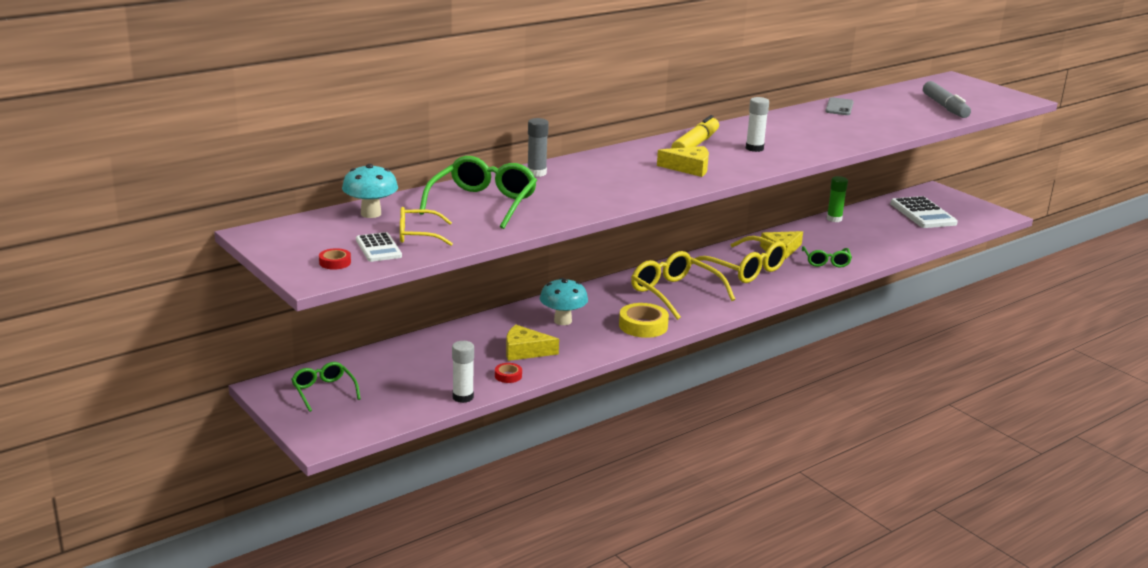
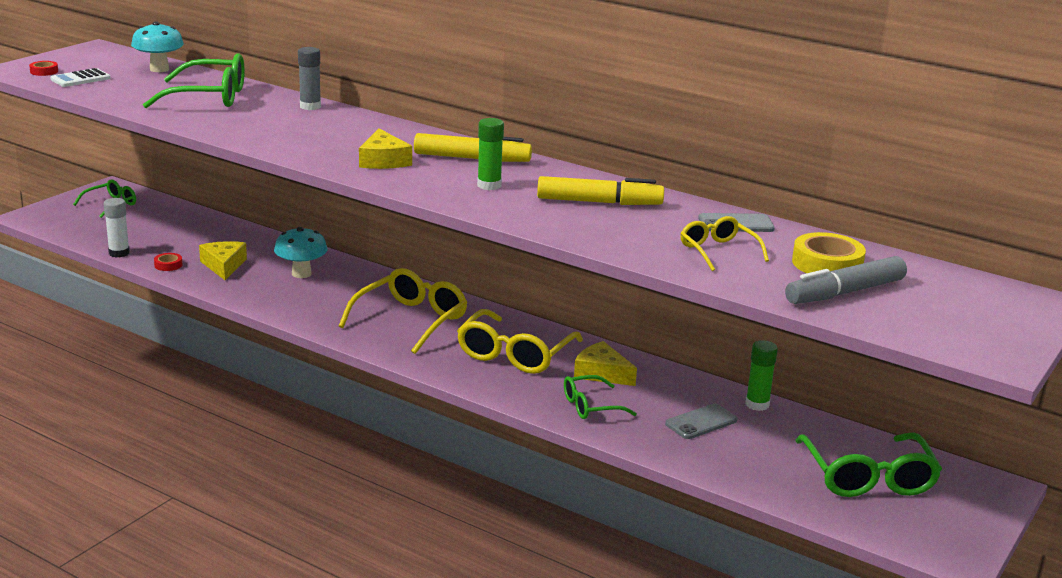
camera: 70 degrees right, 0 degrees up
yellow glasses [400,207,453,246] -> yellow glasses moved to [680,216,769,271]
yellow tape [619,303,669,338] -> yellow tape moved to [792,232,866,273]
white glue stick [746,97,769,152] -> green glue stick [477,118,504,190]
white calculator [890,196,958,228] -> green glasses [795,433,942,497]
none -> yellow marker [537,176,664,205]
none -> grey phone [665,404,738,439]

